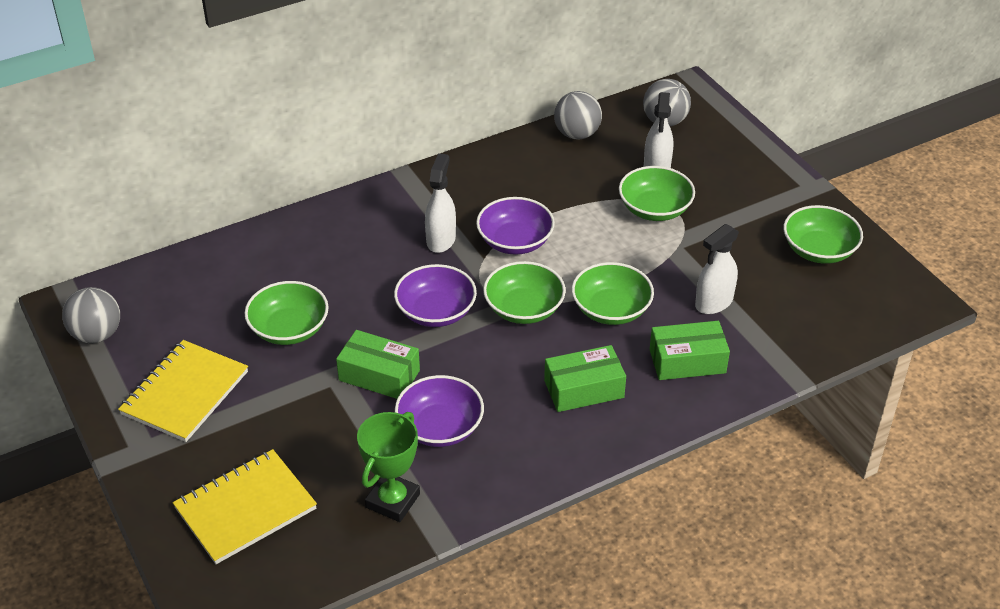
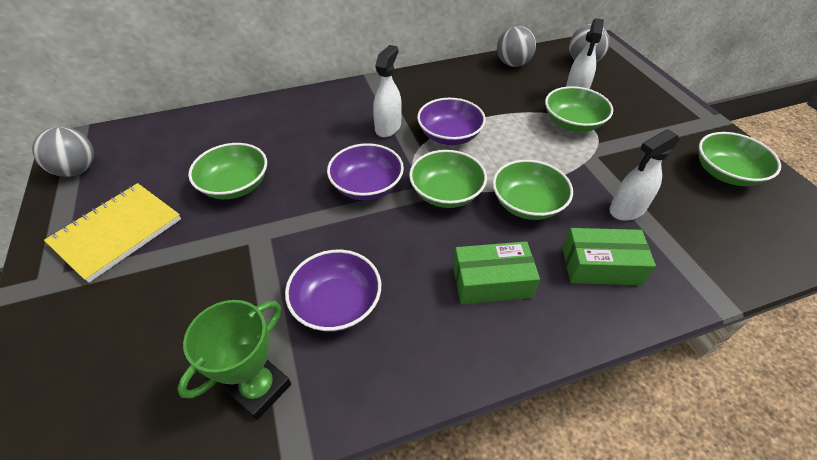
camera: 10 degrees right, 5 degrees up
yellow notebook [173,449,317,564] -> none
green box [336,330,420,399] -> none

